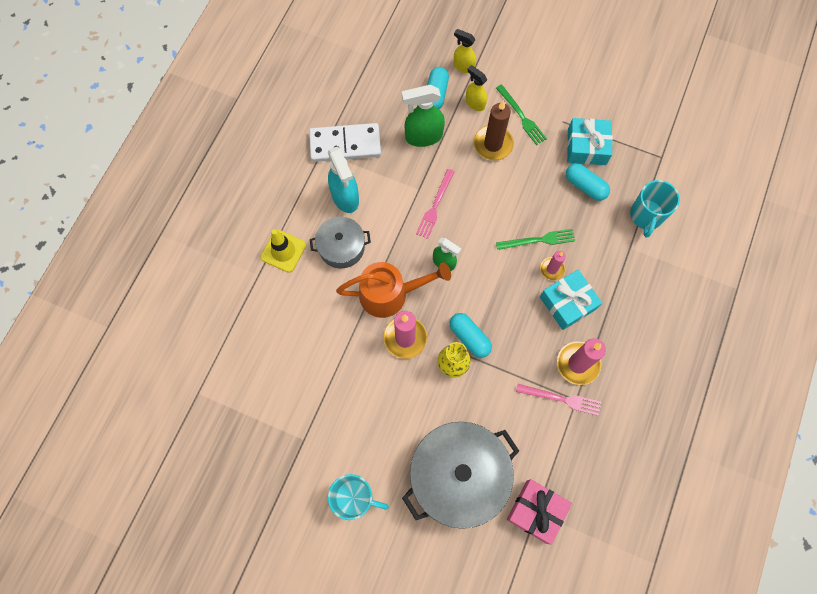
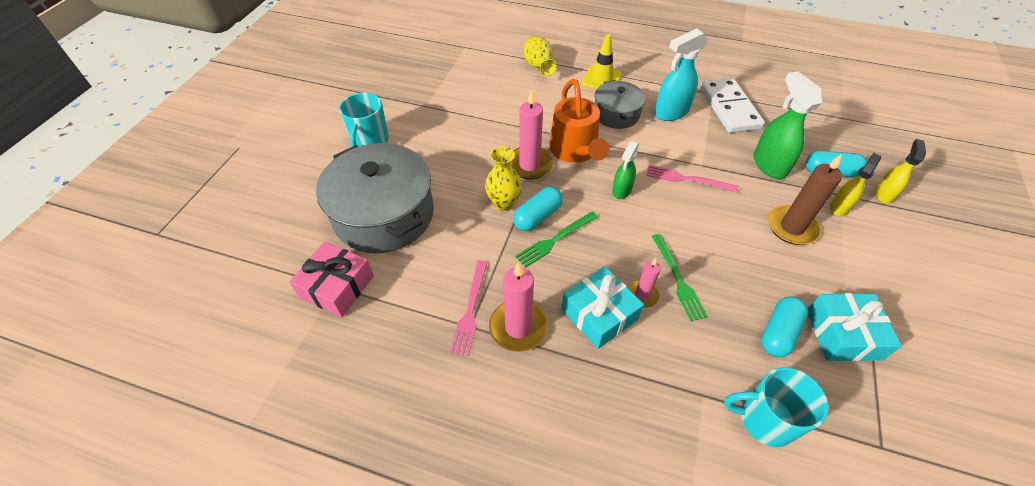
camera: 85 degrees right, 20 degrees down
green fork [496,84,547,145] -> green fork moved to [515,211,598,268]
none -> yellow vase [524,36,557,76]

